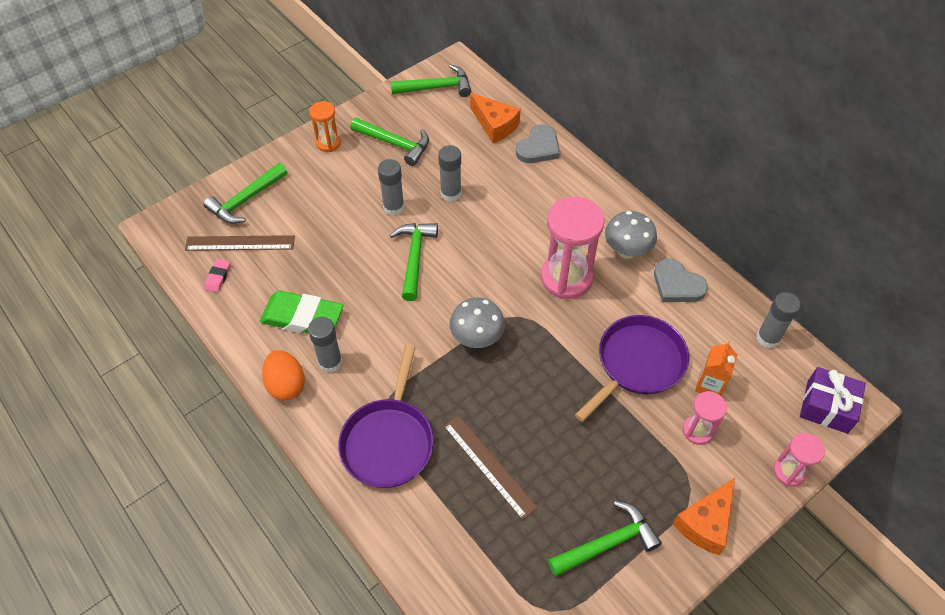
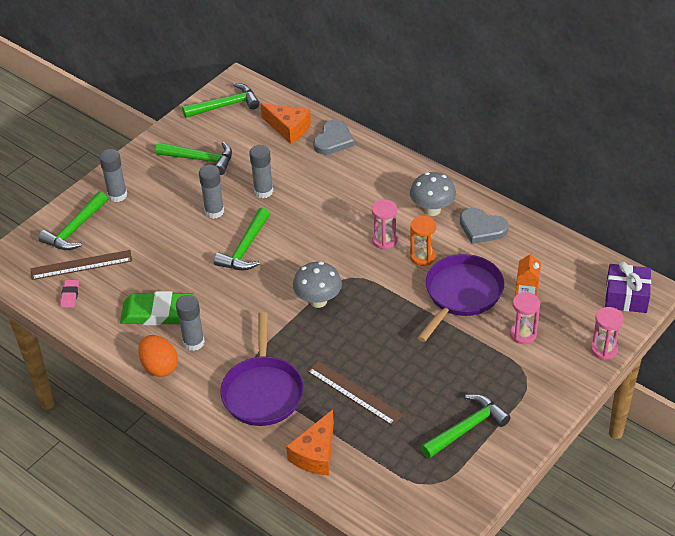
camera: 10 degrees left, 10 degrees down
orange hourglass [309,101,341,152] -> orange hourglass moved to [410,216,436,266]
green hammer [390,223,438,301] -> green hammer turned 150 degrees counterclockwise [214,208,270,270]
pink hourglass [541,197,605,299] -> pink hourglass [372,199,397,249], size x0.53
orange cheese [673,478,735,555] -> orange cheese moved to [286,410,334,475]
grey glue stick [756,292,801,348] -> grey glue stick moved to [99,149,127,202]

